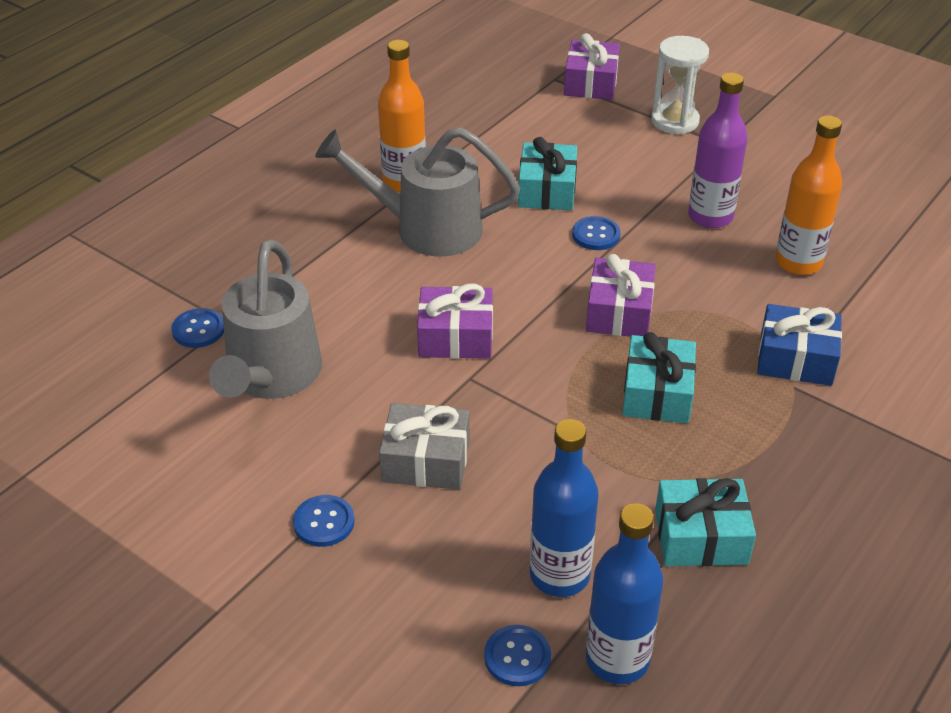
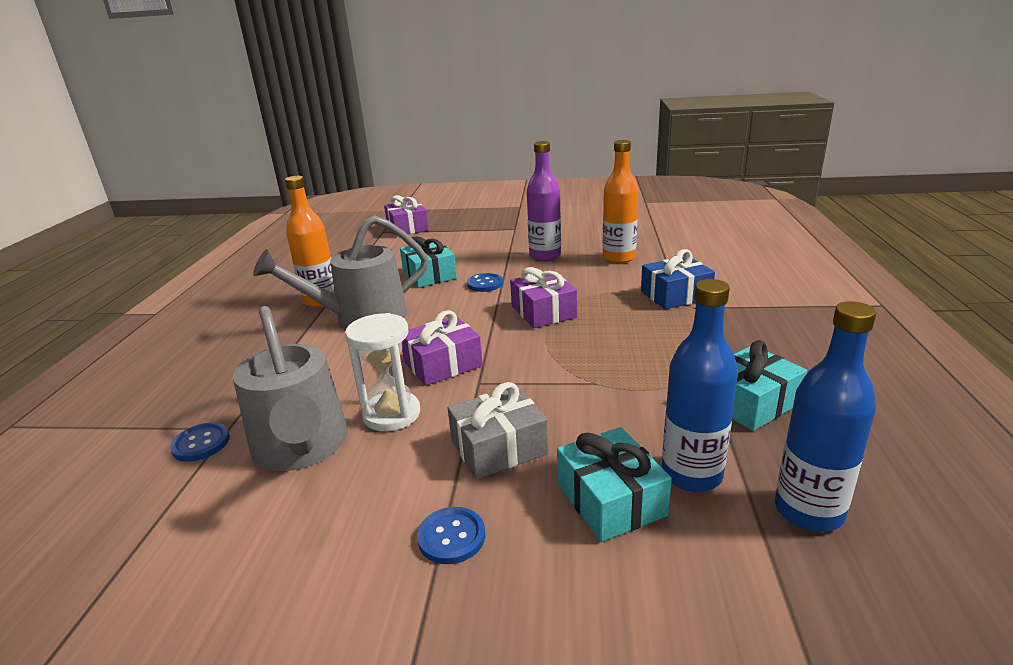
camera: 30 degrees left, 15 degrees down
blue button [484,625,551,686] -> none
turquoise gift [623,332,696,423] -> turquoise gift moved to [557,427,672,542]
white hourglass [651,36,709,134] -> white hourglass moved to [345,313,420,431]

